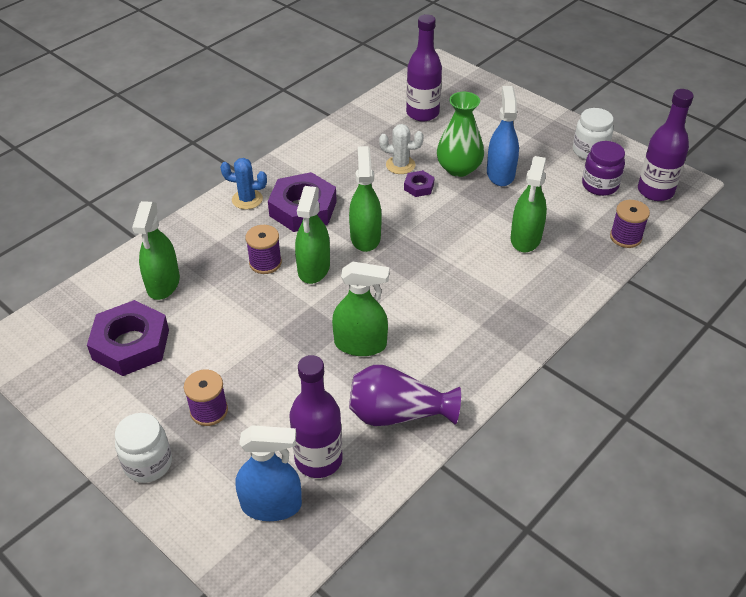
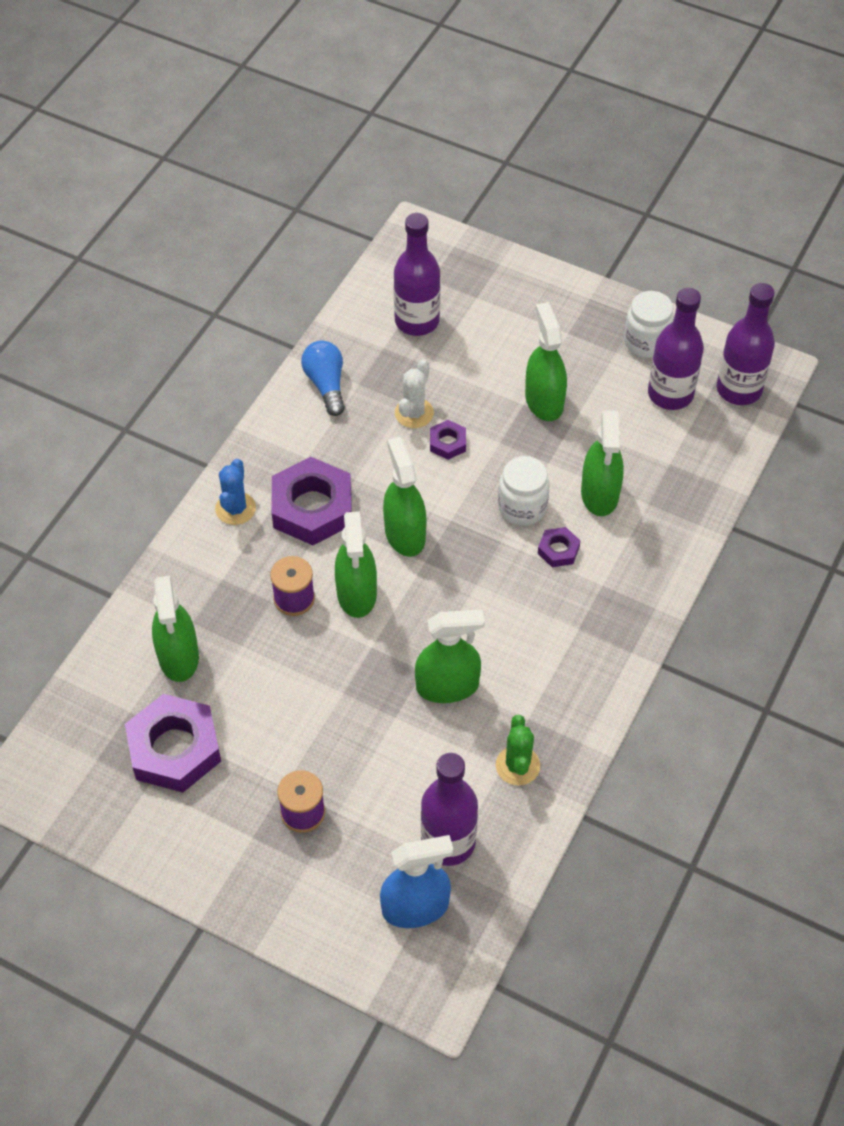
camera: 15 degrees left, 10 degrees up
white jar [115,413,172,483] -> white jar moved to [498,456,549,526]
blue cactus [220,158,267,210] -> blue cactus turned 75 degrees counterclockwise [215,459,256,525]
purple vase [349,365,461,426] -> green cactus [496,715,540,786]
white cactus [379,124,424,174] -> white cactus turned 60 degrees counterclockwise [395,359,434,428]
green vase [437,92,484,177] -> none
blue spray bottle [487,86,519,186] -> green spray bottle [525,302,567,421]
purple jar [582,141,625,196] -> purple bottle [648,287,704,410]
purple spool [610,200,650,248] -> none
none -> blue light bulb [301,341,345,416]
none -> purple nut [538,527,580,567]

